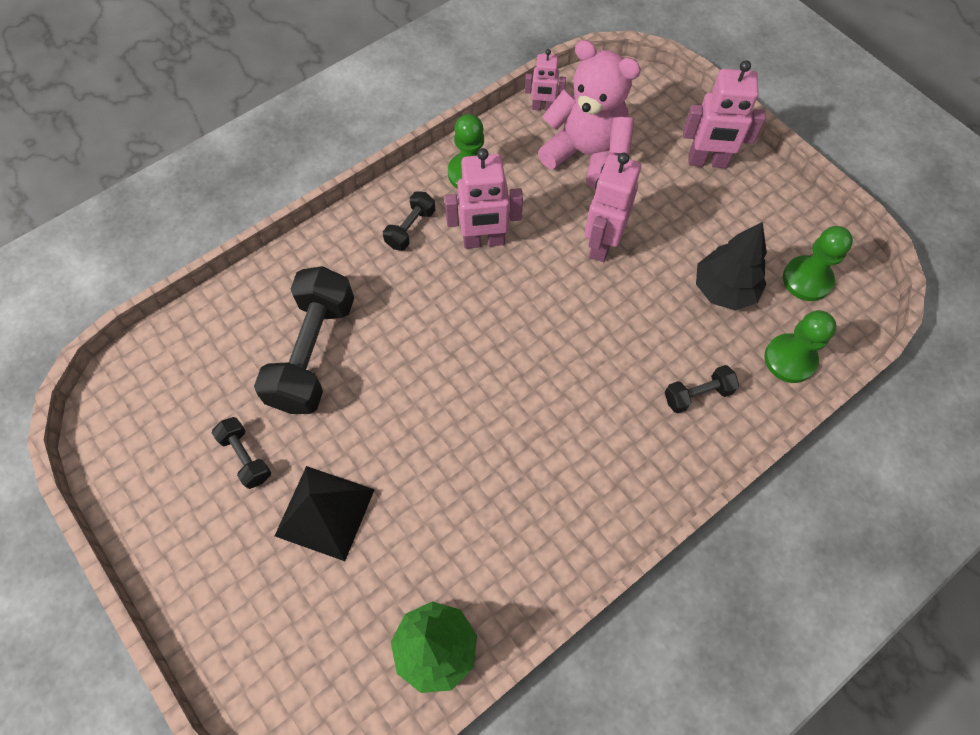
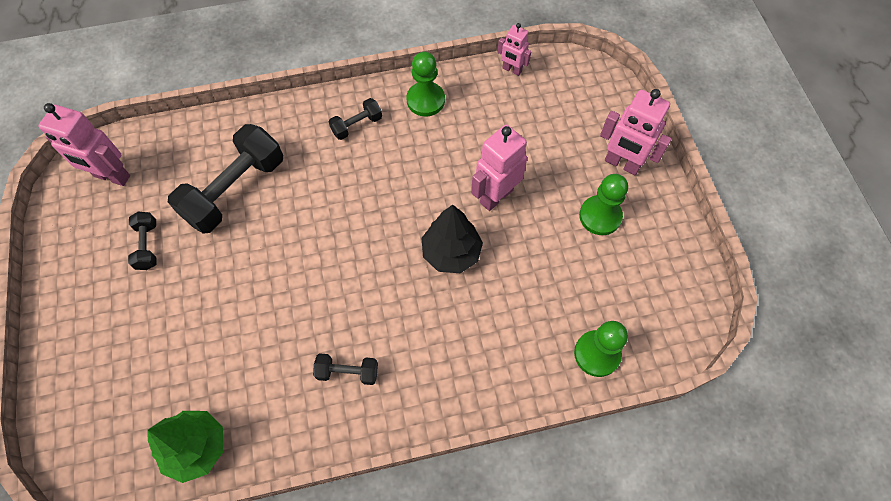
camera: 25 degrees right, 0 degrees up
black pyramid [275,466,375,561] -> none
pink robot [444,148,523,249] -> pink robot moved to [38,103,130,186]
pink teddy bear [538,40,641,189] -> none
black dumbbell [665,365,739,414] -> black dumbbell moved to [313,353,378,385]
black tree [696,222,767,311] -> black tree moved to [421,205,483,273]
green pawn [783,226,853,301] -> green pawn moved to [579,174,628,235]

